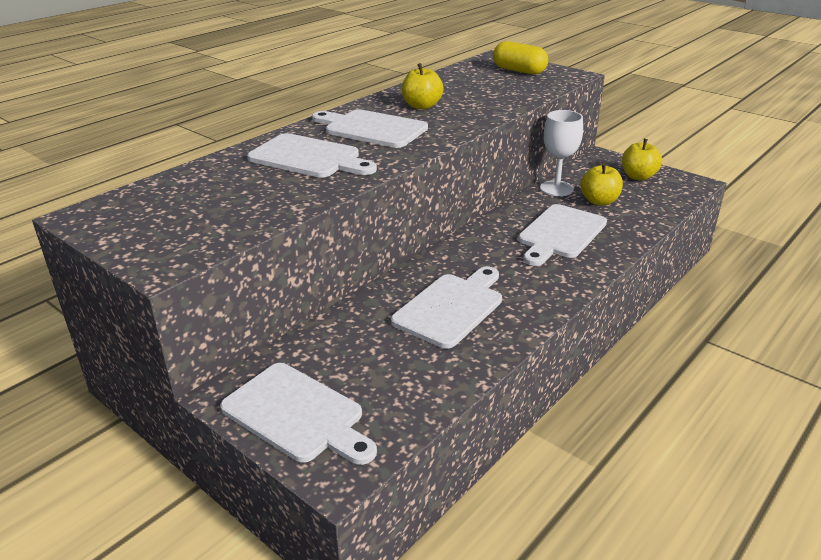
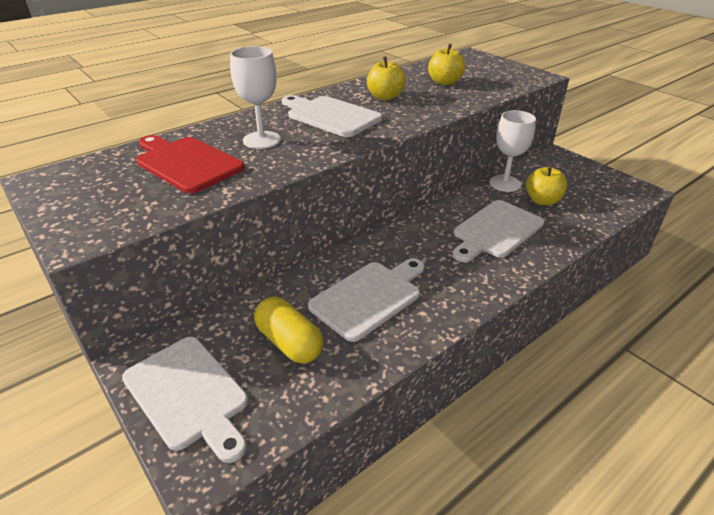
camera: 10 degrees right, 5 degrees up
white cutting board [247,133,377,178] -> white goblet [230,46,281,149]
yellow capsule [493,41,548,75] -> yellow capsule moved to [254,297,323,363]
yellow apple [622,139,662,181] -> yellow apple moved to [428,44,465,85]
none -> red cutting board [136,135,244,193]

